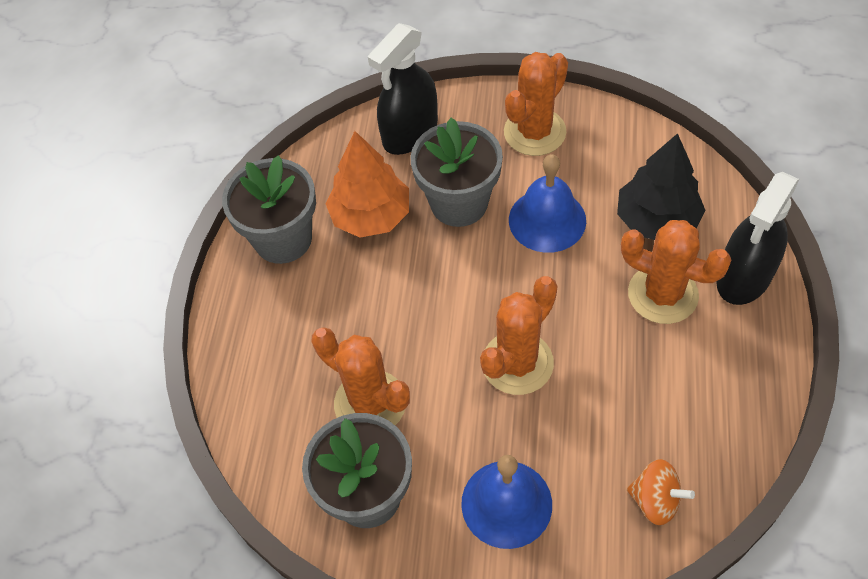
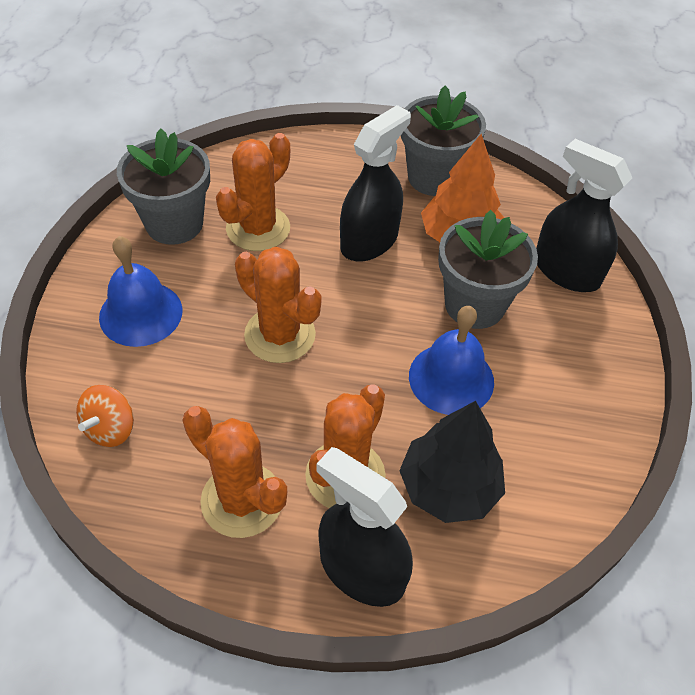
camera: 85 degrees right, 5 degrees down
orange cactus [504,52,568,156] -> orange cactus moved to [182,406,287,538]
none -> black spray bottle [340,105,411,262]

